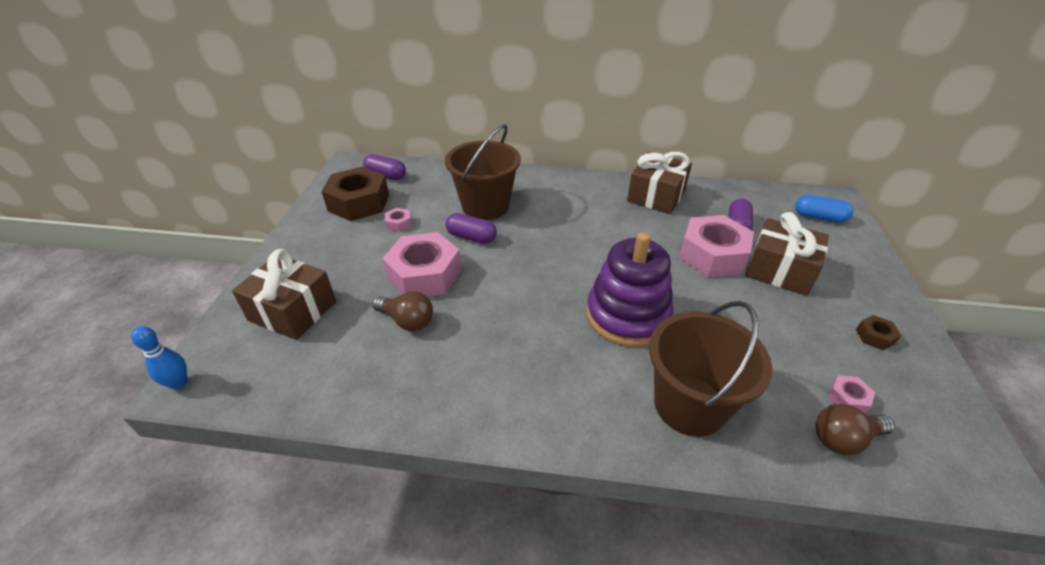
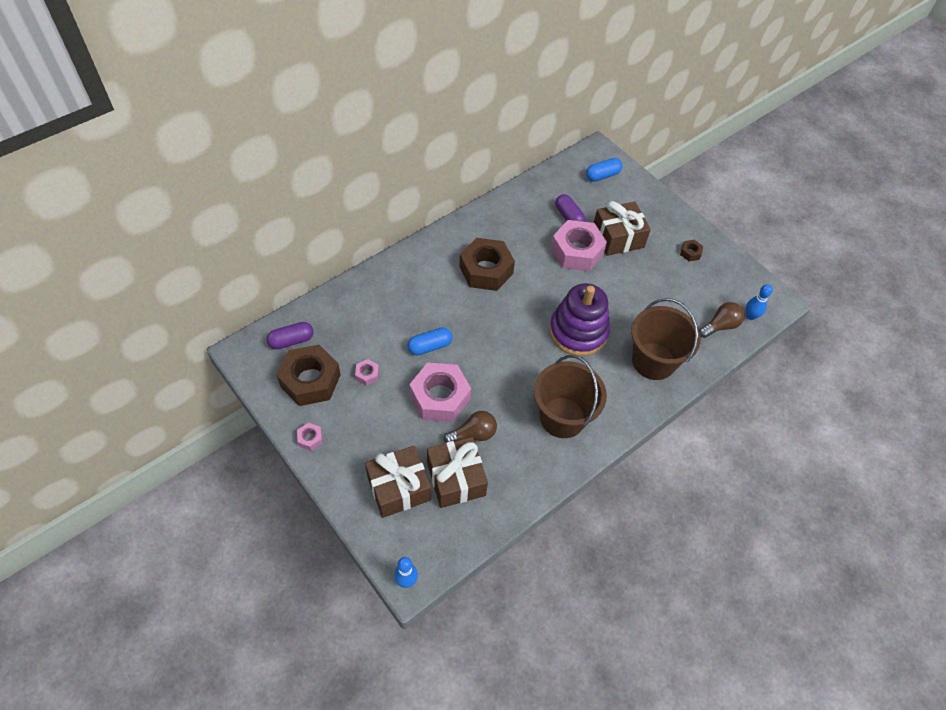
camera: 50 degrees left, 15 degrees up
brown bucket [445,124,521,220] -> brown bucket moved to [534,355,607,438]
purple capsule [446,213,497,244] -> blue capsule [408,327,453,355]
brown gift [627,152,692,214] -> brown gift moved to [427,437,488,508]
brown light bulb [815,404,895,455] -> brown light bulb turned 150 degrees counterclockwise [699,302,744,338]
pink nut [827,375,875,414] -> pink nut moved to [297,422,323,451]
none -> brown nut [459,238,515,291]
none -> blue bowling pin [746,284,773,320]

